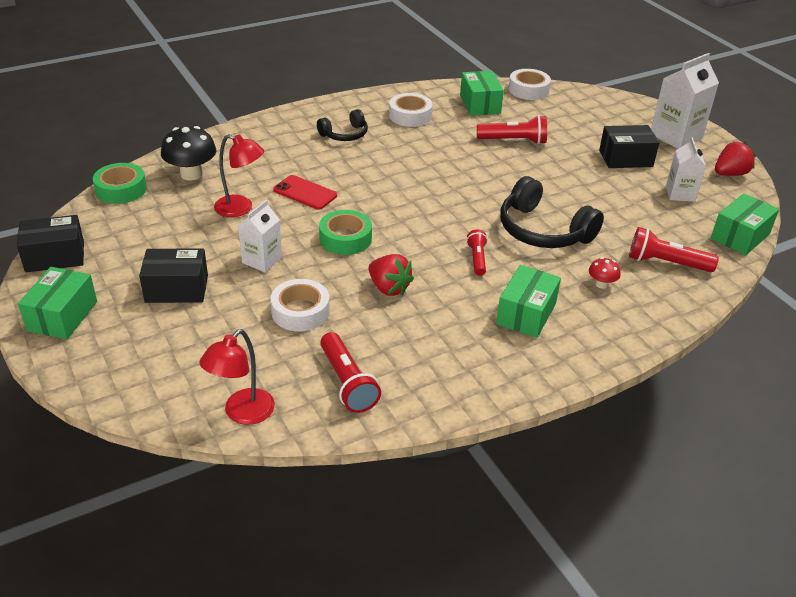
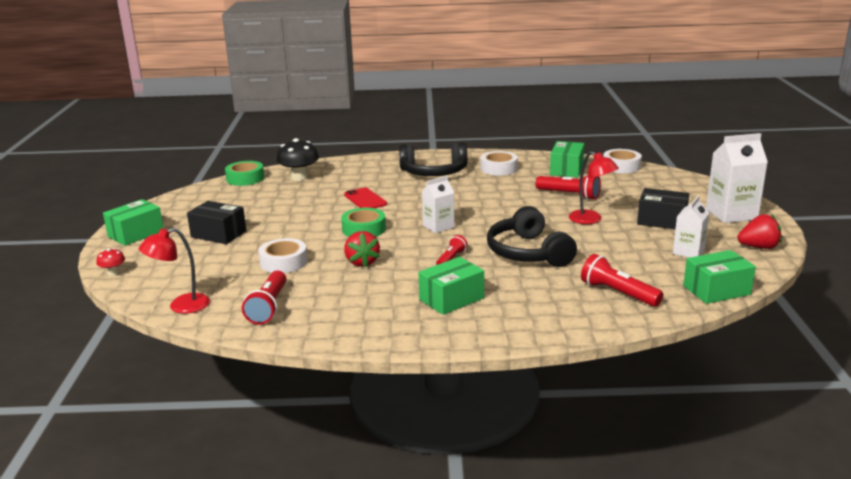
camera: 30 degrees right, 15 degrees down
black box [17,215,84,273] -> none
red lamp [214,134,264,217] -> red lamp moved to [569,151,619,224]
white carton [238,200,282,272] -> white carton moved to [422,176,455,233]
black headphones [317,109,368,141] -> black headphones [399,142,468,176], size x1.72
red mushroom [589,257,620,289] -> red mushroom moved to [96,248,125,275]

